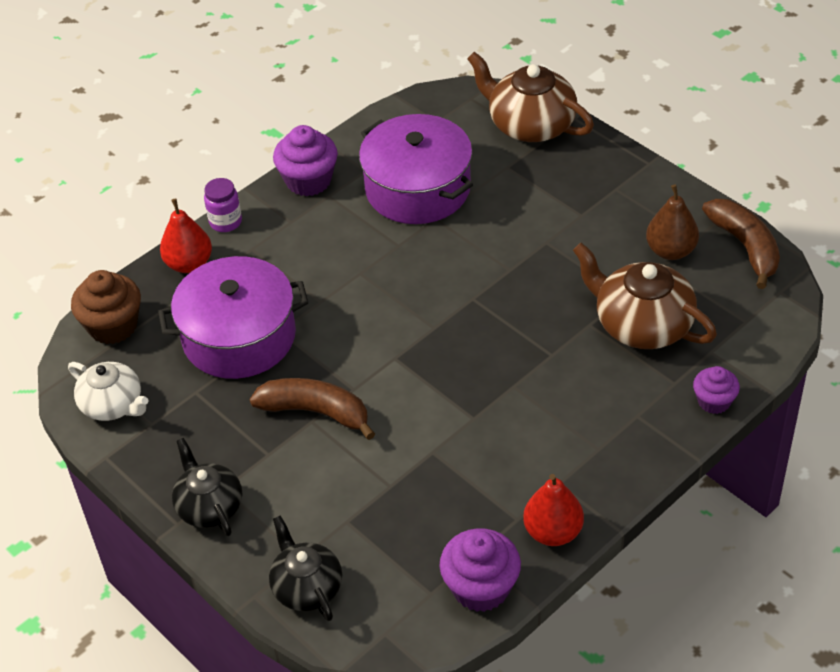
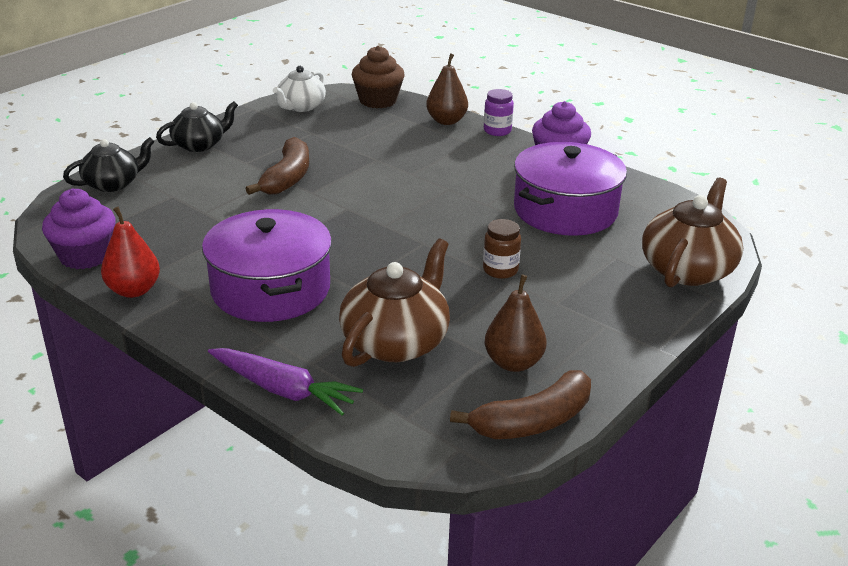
camera: 80 degrees right, 15 degrees down
purple pot [158,256,308,379] -> purple pot moved to [202,209,332,322]
red pear [160,199,212,273] -> brown pear [426,53,468,125]
purple cupcake [693,366,740,414] -> purple carrot [208,348,363,416]
none -> brown jar [483,219,521,279]

